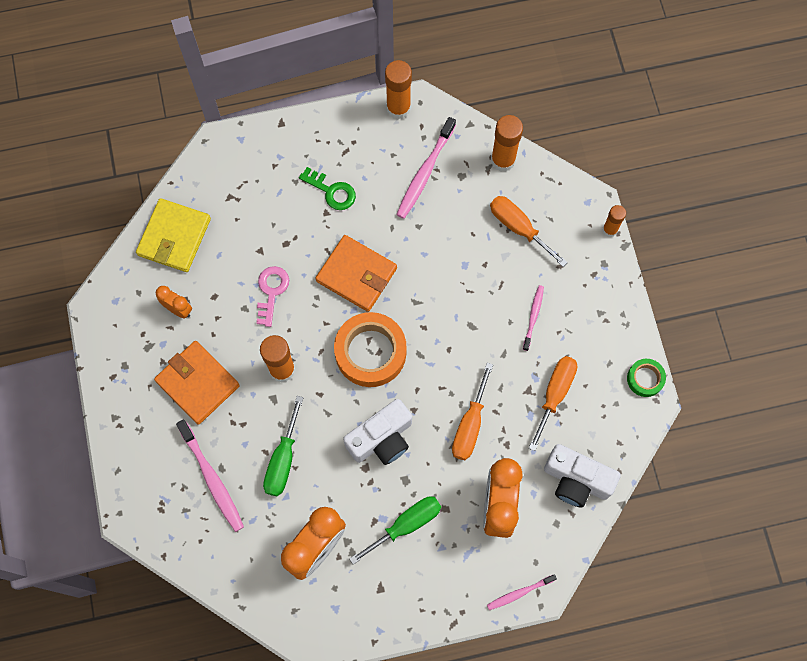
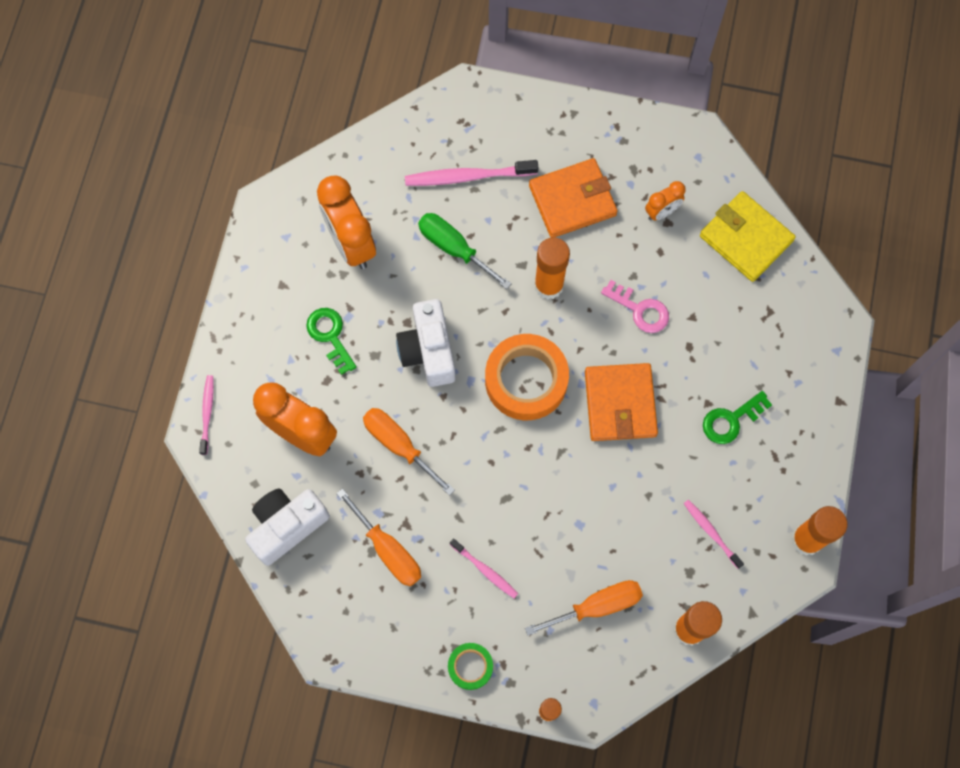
camera: 115 degrees right, 0 degrees up
orange wallet [316,235,397,312] -> orange wallet turned 60 degrees counterclockwise [585,363,658,441]
green screwdriver [349,497,441,565] -> green key [306,308,357,375]
pink toothbrush [396,117,456,219] -> pink toothbrush [684,500,744,569], size x0.58
green tape [627,359,666,397] -> green tape moved to [448,643,493,690]

